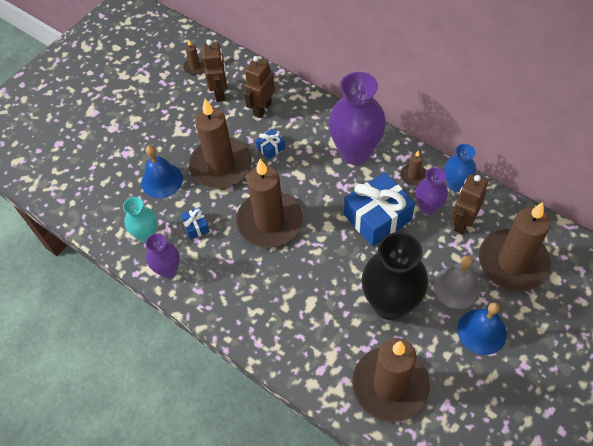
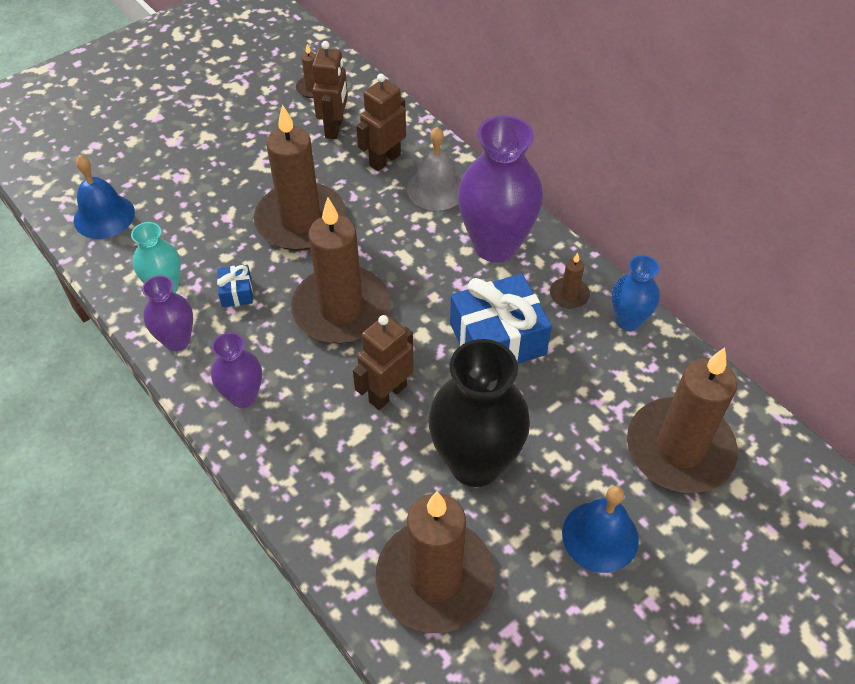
camera: 10 degrees right, 5 degrees down
blue bell [141,145,183,198] -> blue bell moved to [74,155,135,239]
blue gift [255,129,285,159] -> none
purple vase [416,167,448,215] -> purple vase moved to [211,332,262,408]
grey bell [434,256,481,309] -> grey bell moved to [407,127,461,211]
brown robot [452,174,488,234] -> brown robot moved to [353,315,414,410]

